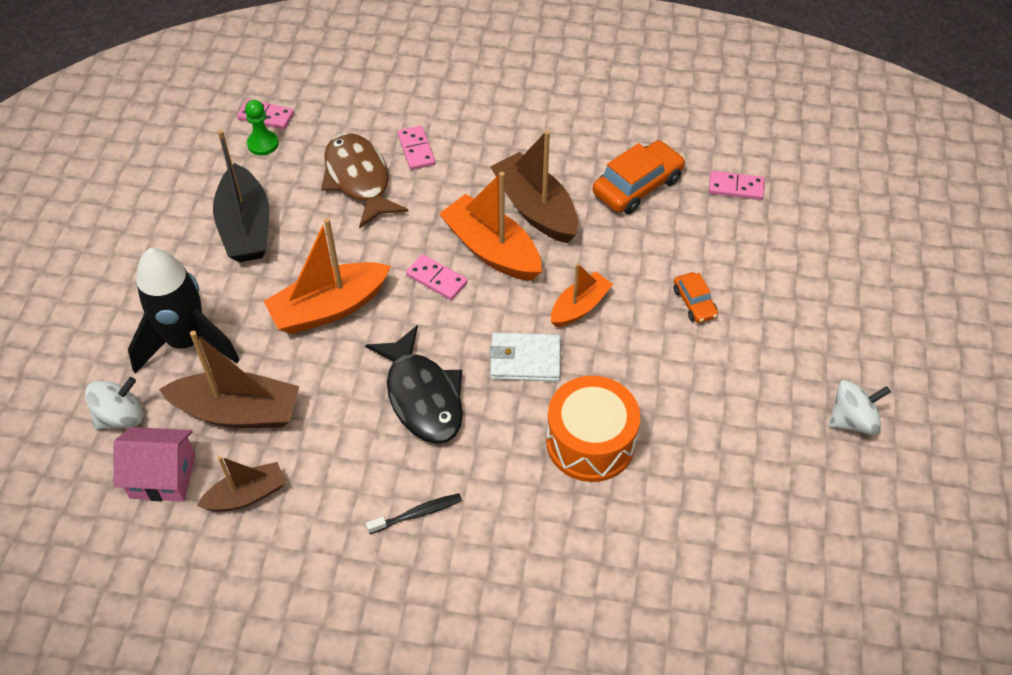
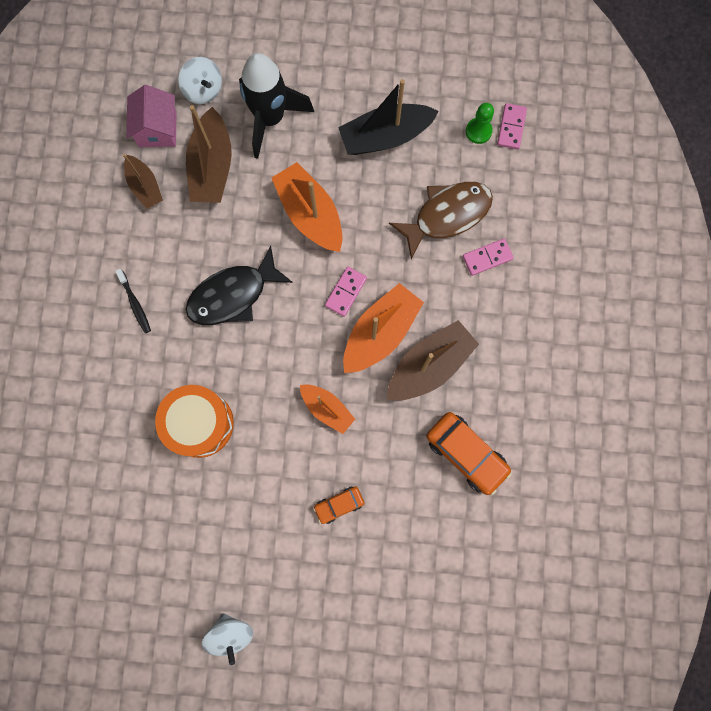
camera: 85 degrees right, 25 degrees up
white wallet [489,333,561,382] -> none
pink domino [709,171,765,200] -> none

